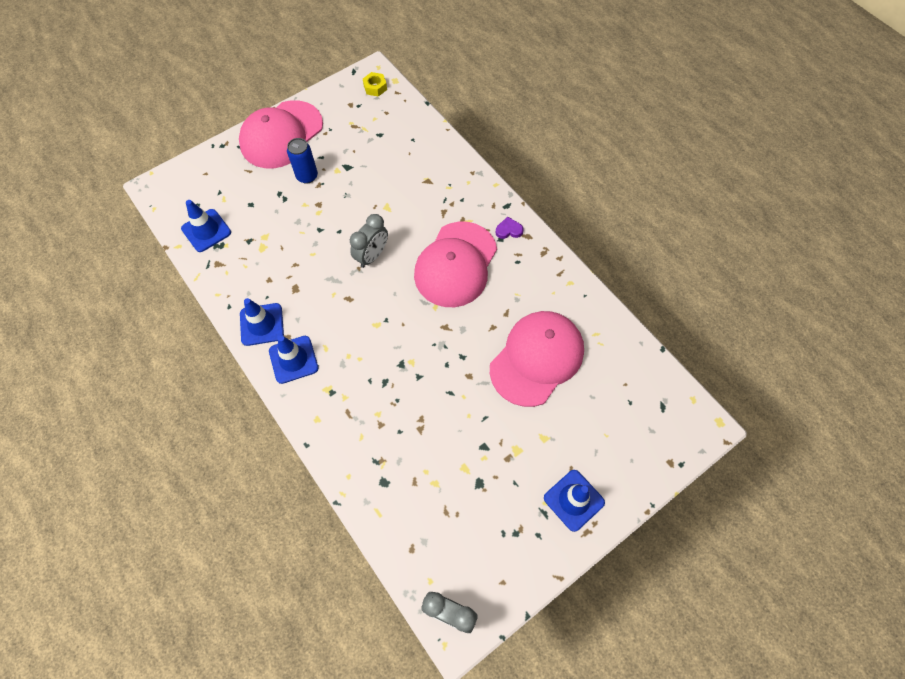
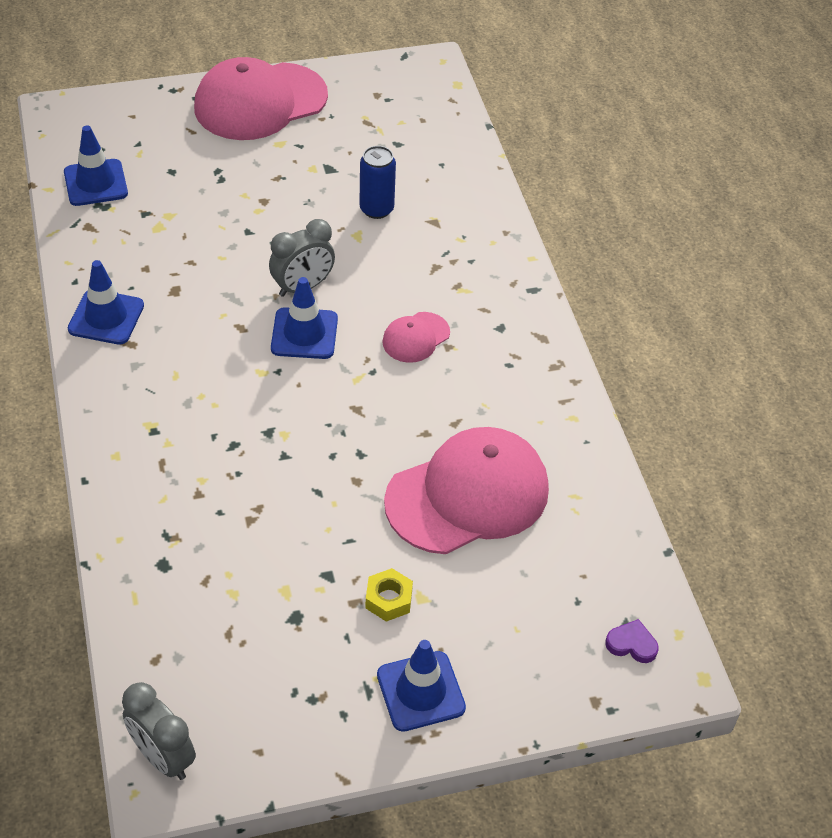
camera: 20 degrees right, 15 degrees down
blue traffic cone [269,335,318,384] -> blue traffic cone moved to [271,277,338,359]
blue can [287,138,318,184] -> blue can moved to [359,146,396,219]
yellow nut [363,72,387,97] -> yellow nut moved to [366,568,413,622]
pink cap [414,222,497,307] -> pink cap [382,312,450,363], size x0.47
purple heart [495,217,524,239] -> purple heart moved to [605,619,659,663]

